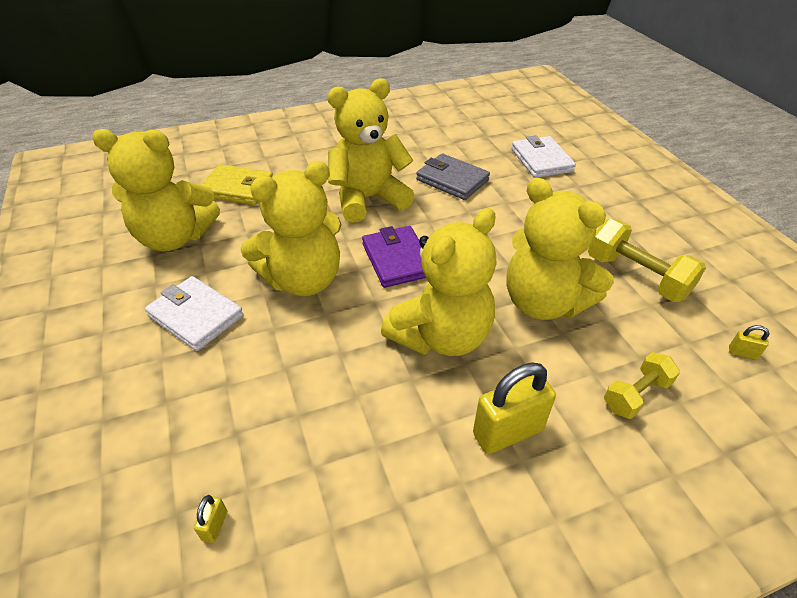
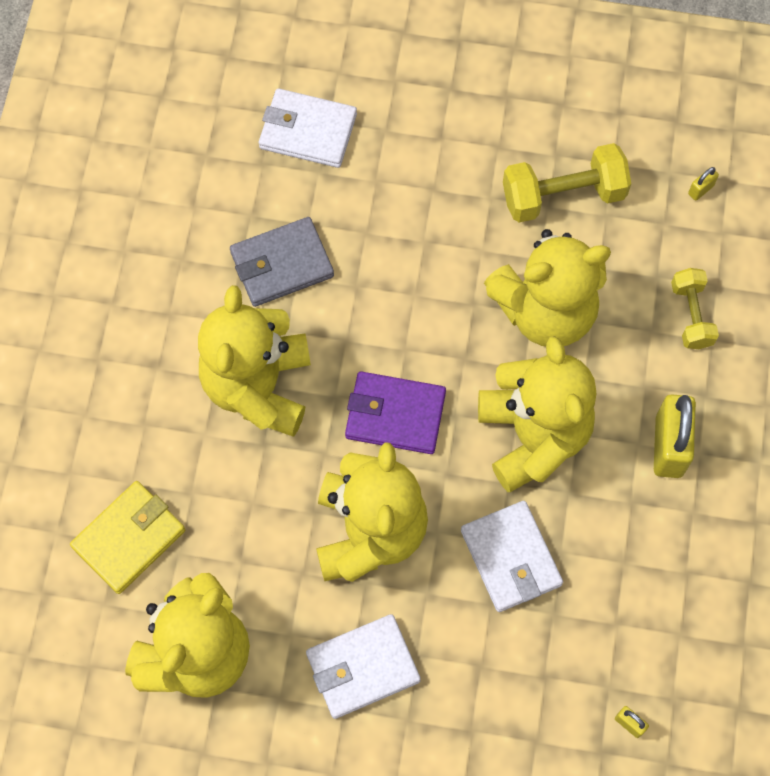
camera: 60 degrees left, 25 degrees up
none -> white wallet [461,501,563,612]

